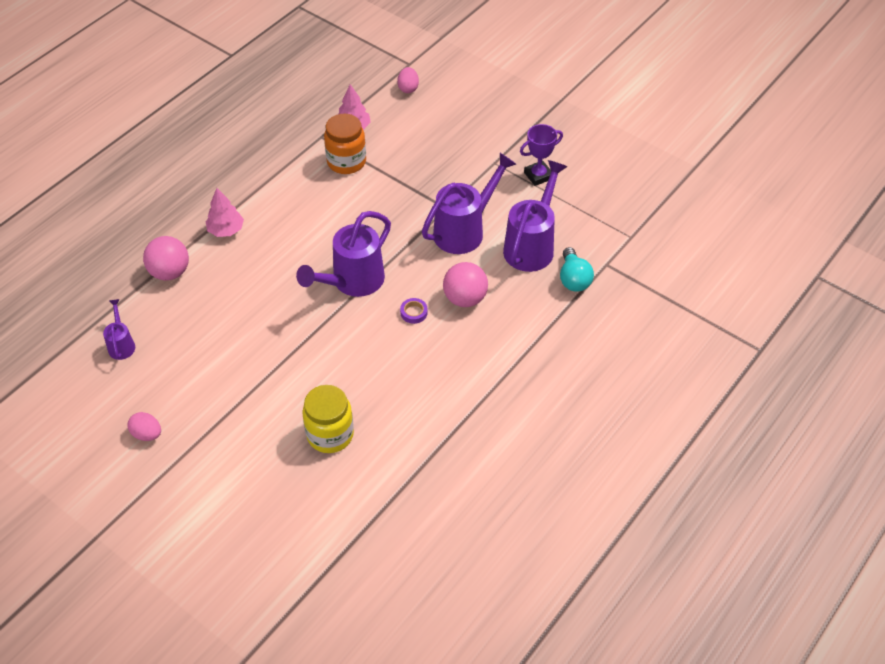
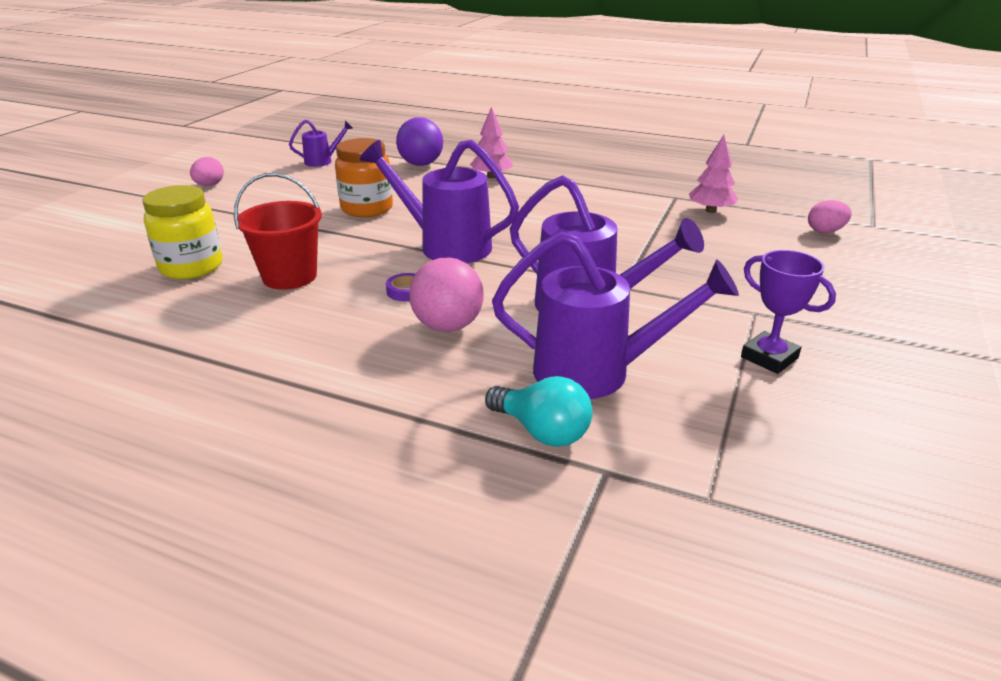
camera: 75 degrees right, 20 degrees down
pink ball [143,236,189,280] -> purple ball [396,117,443,166]
orange jar [324,114,366,174] -> orange jar moved to [335,138,393,217]
turquoise light bulb [560,247,594,292] -> turquoise light bulb turned 120 degrees counterclockwise [485,376,593,447]
none -> red bucket [234,173,322,290]

